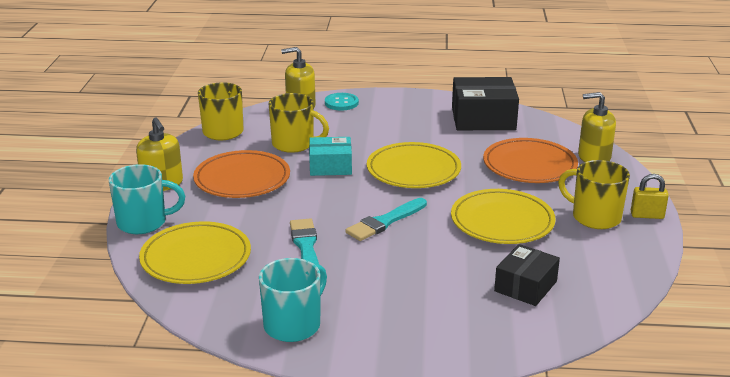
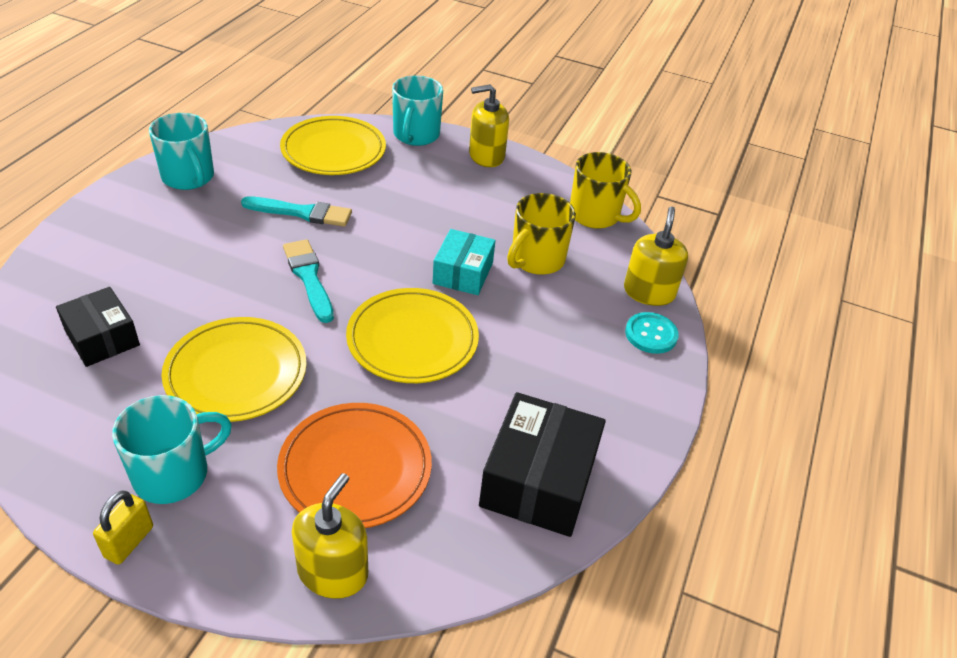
camera: 105 degrees right, 15 degrees up
orange plate [193,150,290,198] -> none
yellow mug [558,160,630,229] -> turquoise mug [112,395,232,504]

